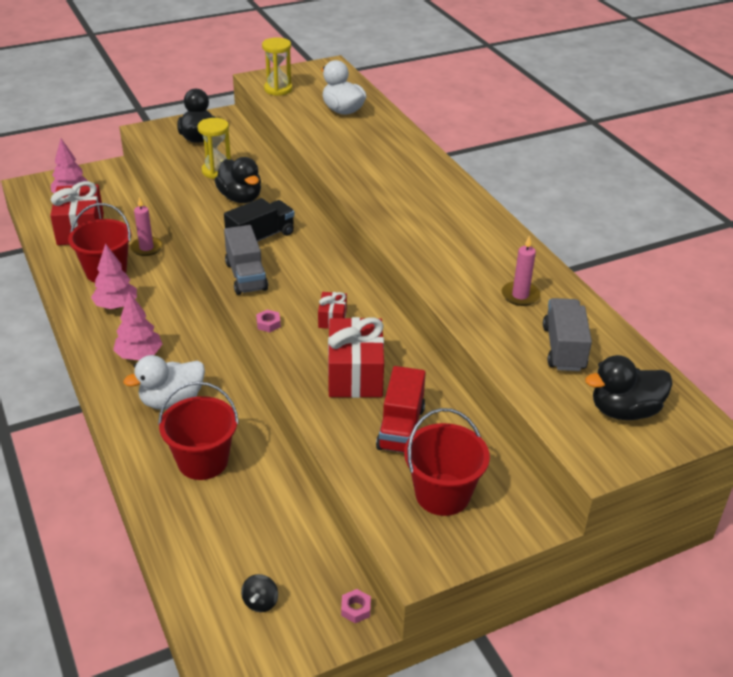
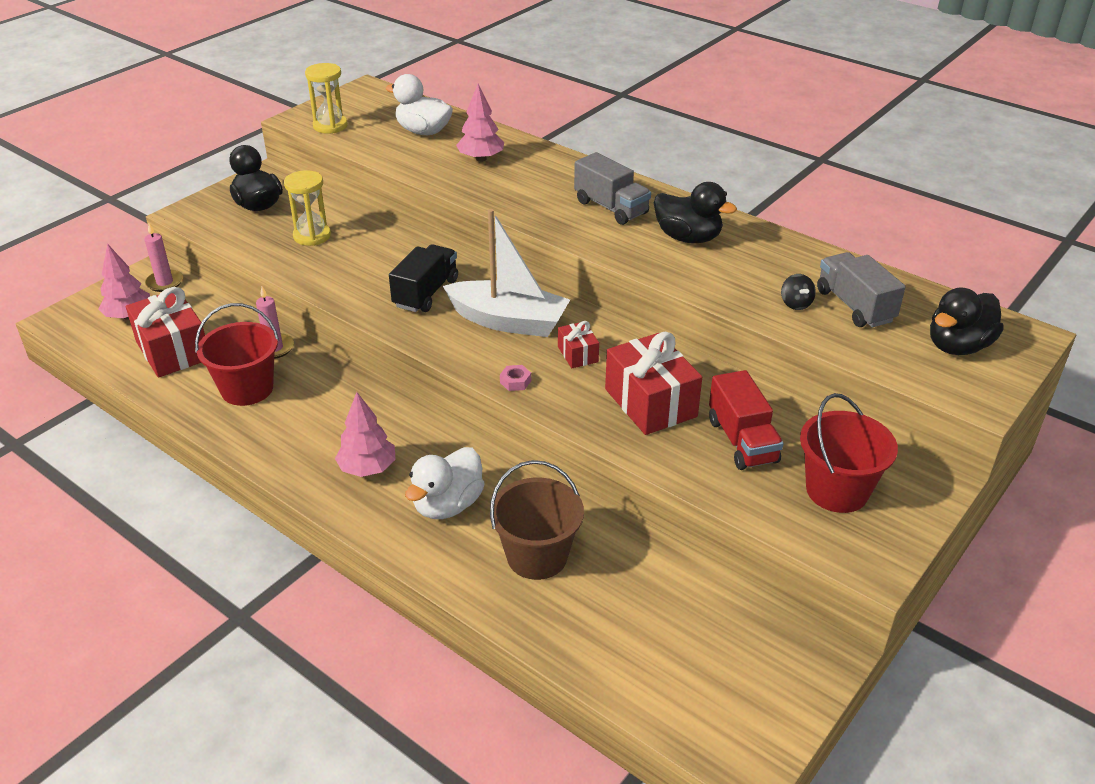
camera: 25 degrees left, 0 degrees up
pink tree [91,243,137,309] -> pink tree moved to [456,84,504,162]
red bucket [158,381,239,480] -> brown bucket [490,460,584,580]
black duck [215,157,261,203] -> black duck moved to [654,182,737,243]
grey truck [224,225,268,295] -> grey truck moved to [574,152,651,225]
black spinning top [241,574,278,612] -> black spinning top moved to [781,274,816,310]
pink nut [341,589,371,623] -> none
pink candle [502,235,540,306] -> pink candle moved to [144,223,183,292]
none -> white boat [443,209,570,337]

